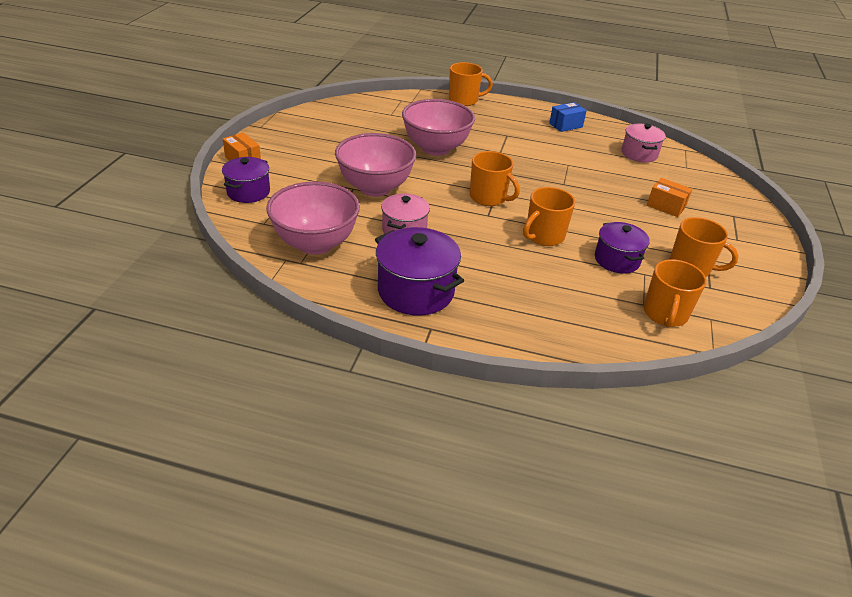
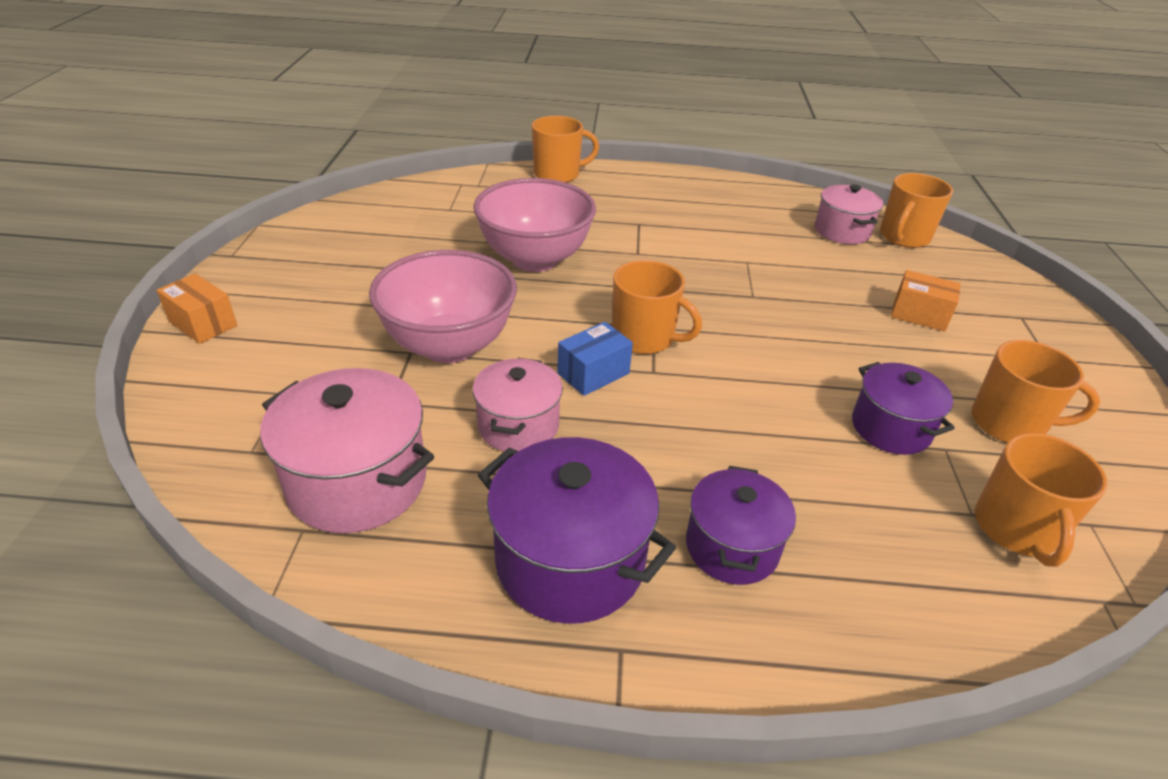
camera: 10 degrees left, 0 degrees up
purple pot [222,157,270,203] -> purple pot moved to [686,466,796,585]
pink bowl [266,182,360,255] -> pink pot [260,368,434,533]
orange mug [523,187,575,246] -> orange mug moved to [880,173,953,248]
blue box [549,102,587,132] -> blue box moved to [557,322,633,396]

